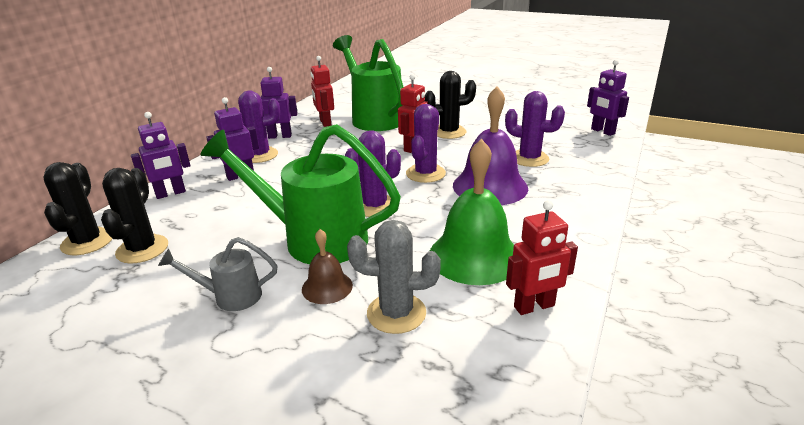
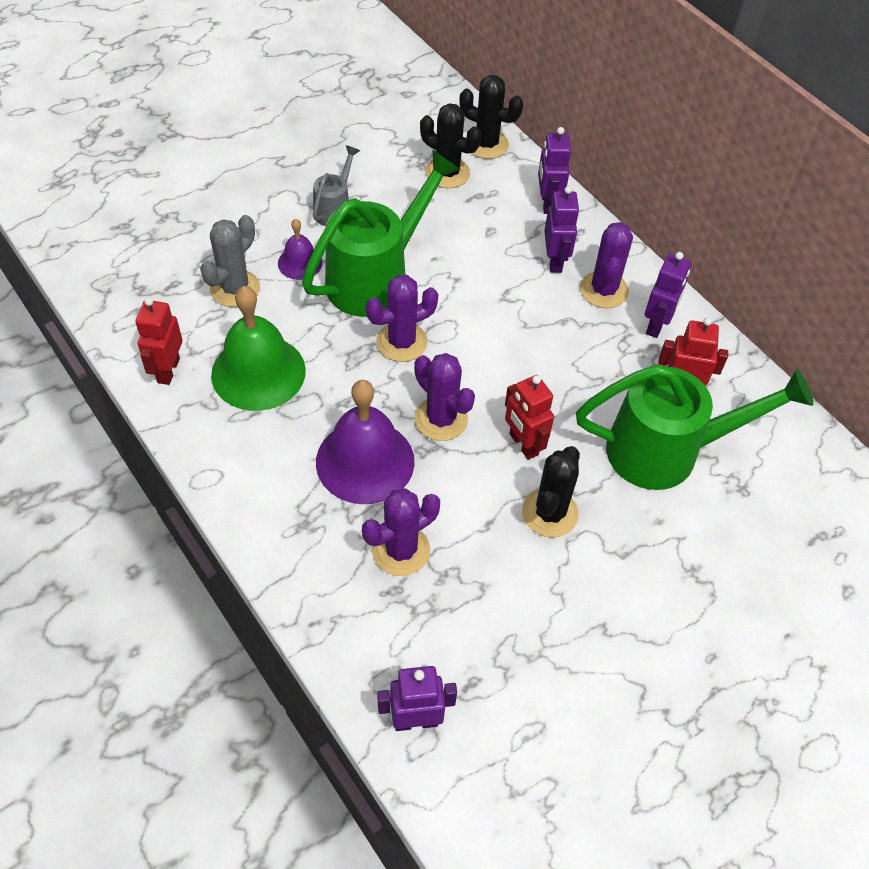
camera: 115 degrees right, 25 degrees up
brown bell [302,229,353,304] -> purple bell [278,219,323,280]

